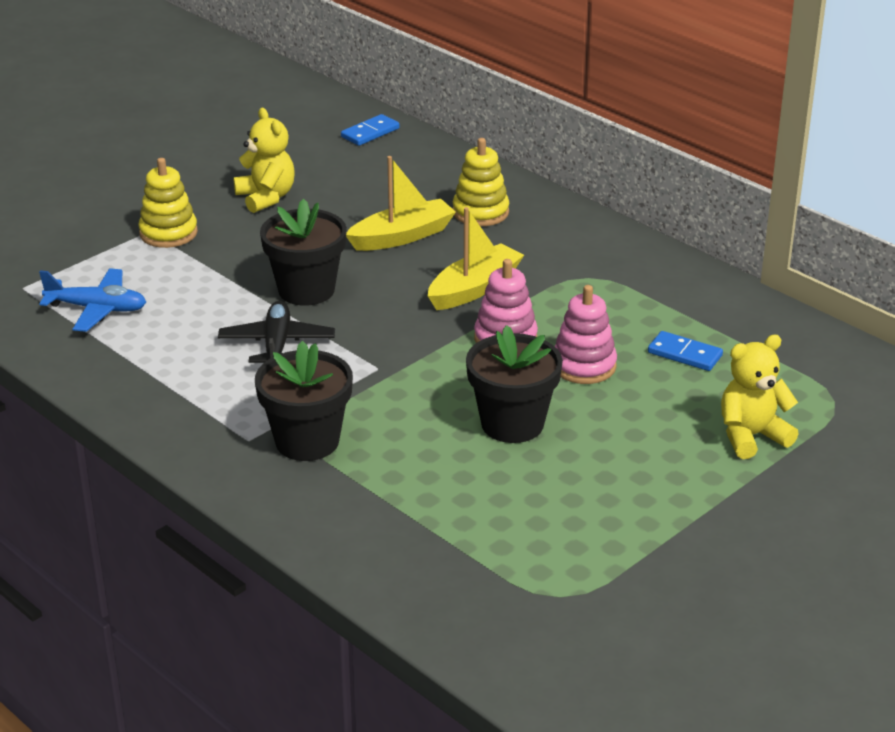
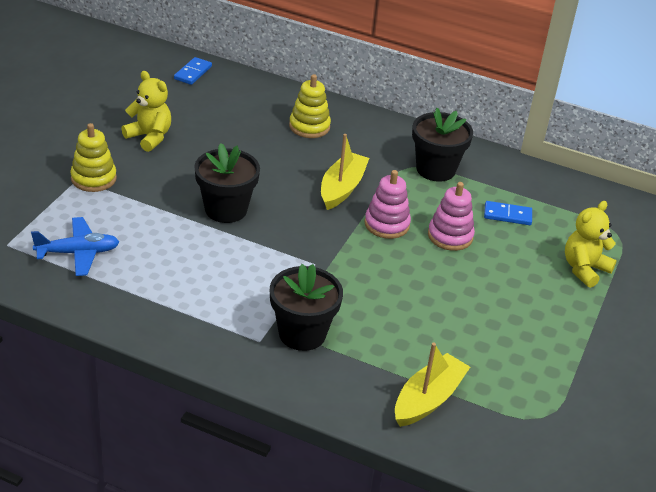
camera: 25 degrees left, 5 degrees up
black plane [218,301,335,363] -> none
yellow boat [346,156,456,251] -> yellow boat moved to [395,343,470,427]
black flower pot [466,325,563,443] -> black flower pot moved to [412,108,473,182]

